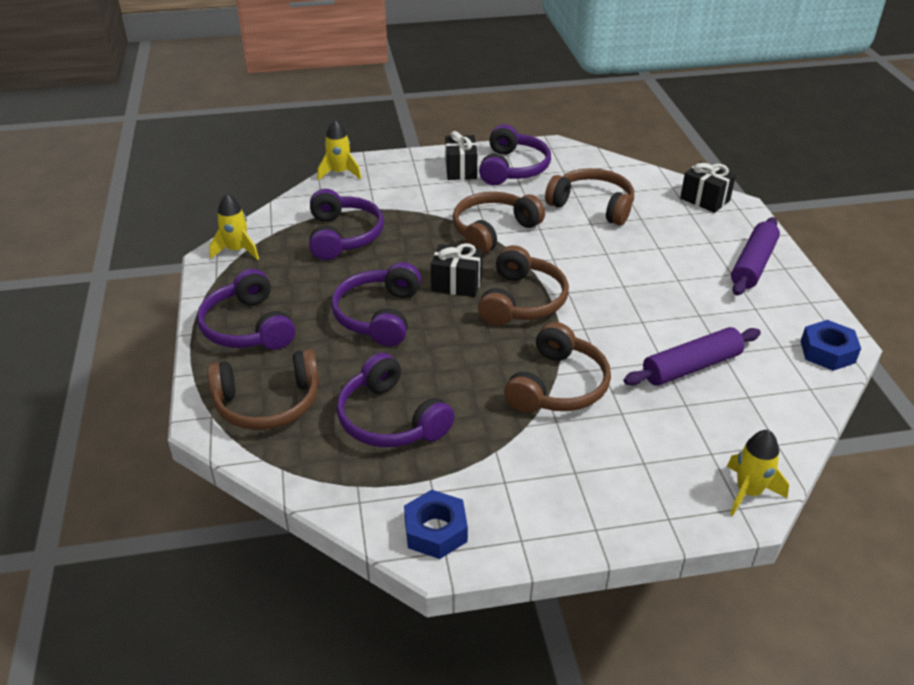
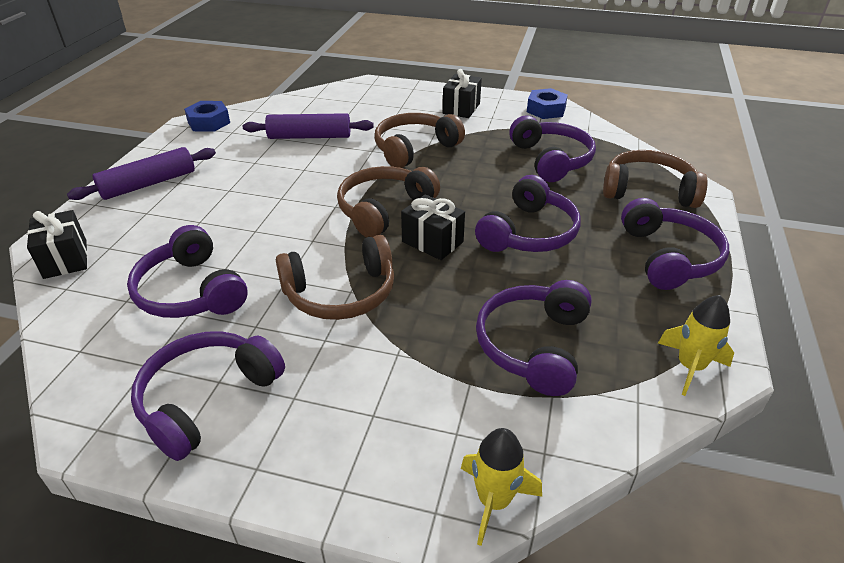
camera: 155 degrees left, 0 degrees up
black gift [445,131,477,180] -> black gift moved to [443,69,482,118]
brown headphones [545,168,634,225] -> purple headphones [127,225,248,318]
yellow rocket [727,430,789,516] -> none

